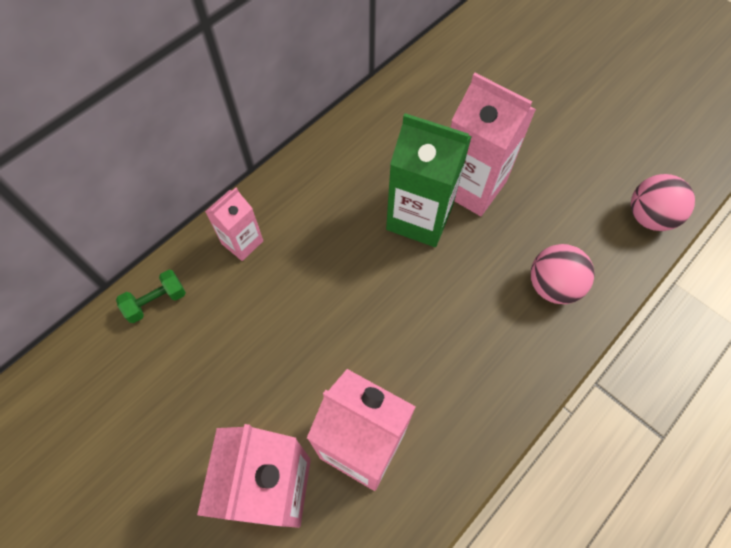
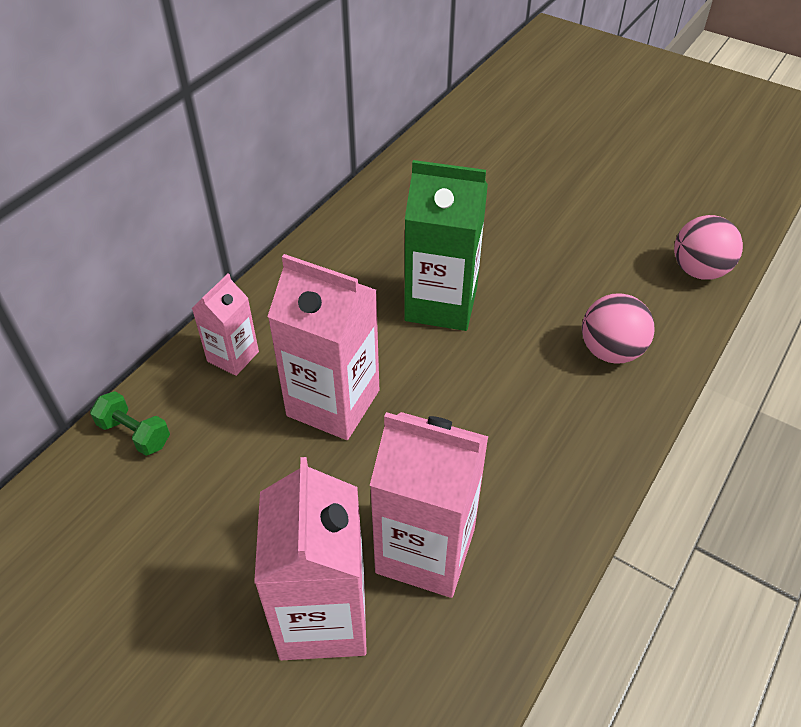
camera: 10 degrees left, 15 degrees down
green dumbbell [116,270,186,323] -> green dumbbell turned 75 degrees clockwise [90,391,170,456]
pink carton [450,73,536,216] -> pink carton moved to [267,254,379,440]

